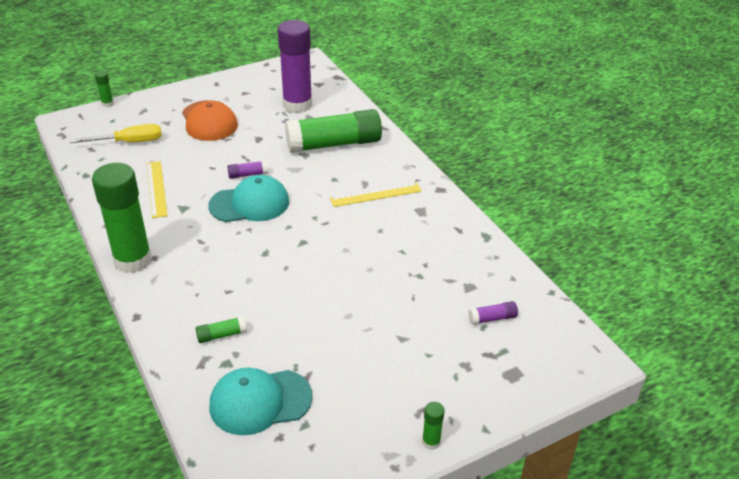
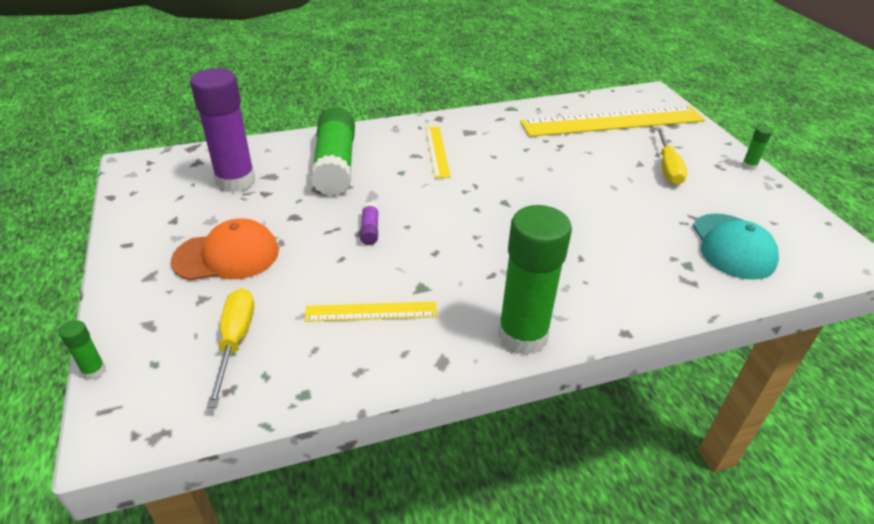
camera: 80 degrees left, 0 degrees up
green glue stick [196,316,247,343] -> none
turquoise cap [208,175,289,222] -> none
purple glue stick [468,301,518,325] -> yellow ruler [520,106,705,137]
none -> yellow screwdriver [656,127,687,185]

